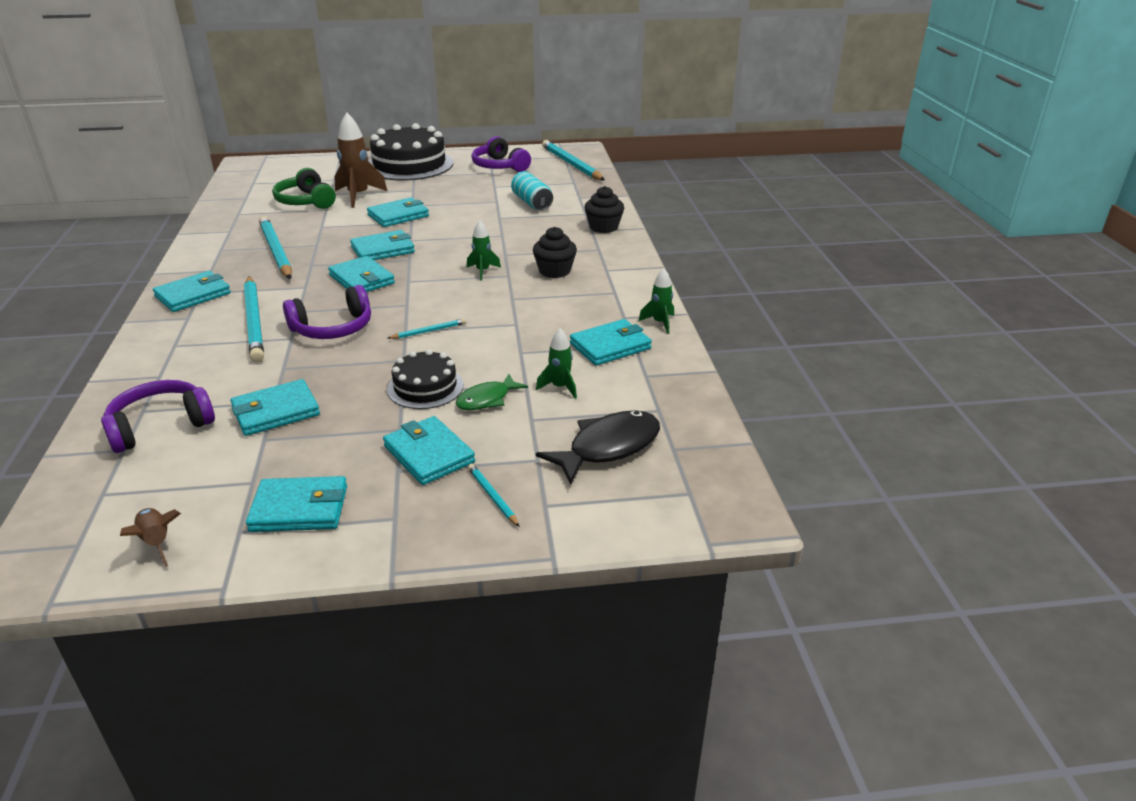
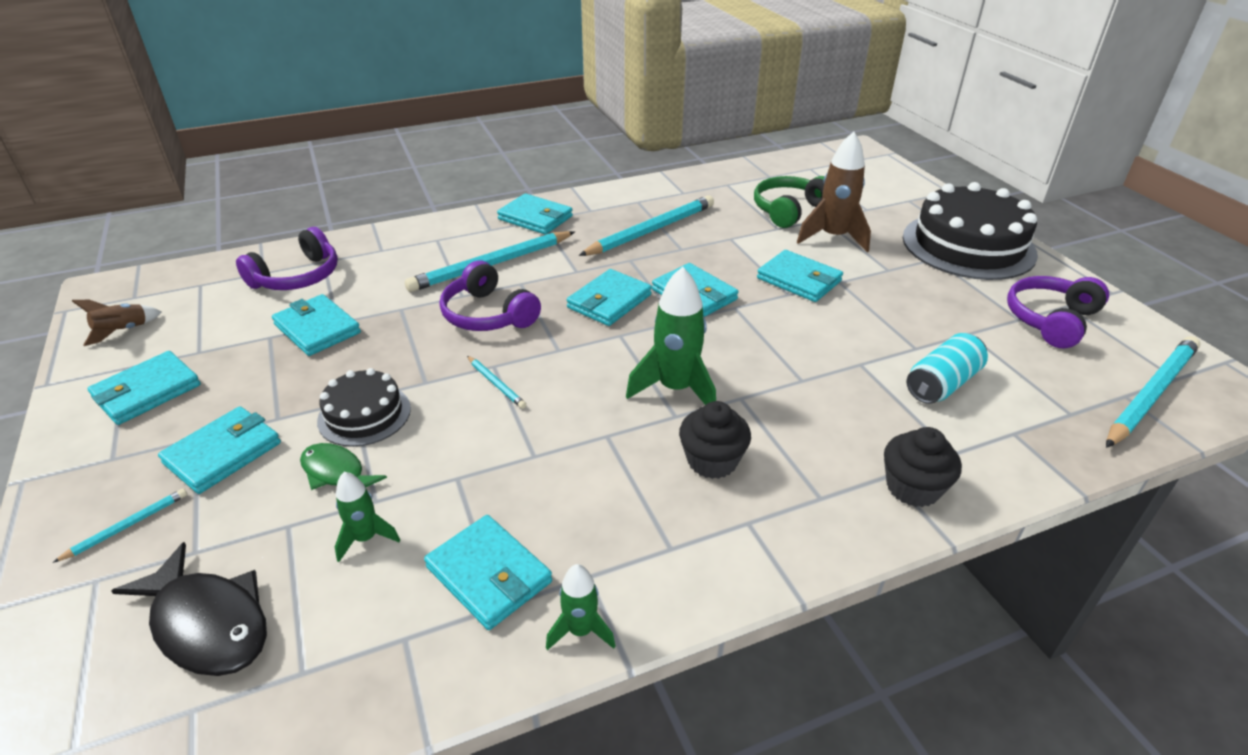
camera: 75 degrees right, 5 degrees up
purple headphones [101,380,215,453] -> purple headphones turned 90 degrees clockwise [236,227,338,290]
turquoise wallet [246,476,347,532] -> turquoise wallet turned 60 degrees clockwise [87,351,201,425]
green rocket [467,221,501,280] -> green rocket [626,267,716,405], size x1.82

